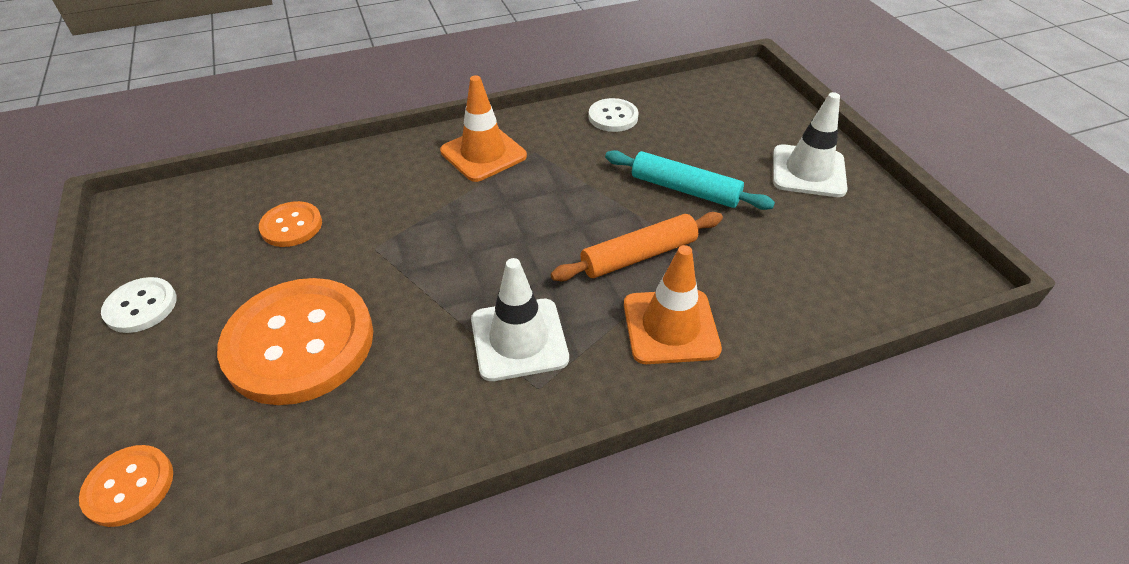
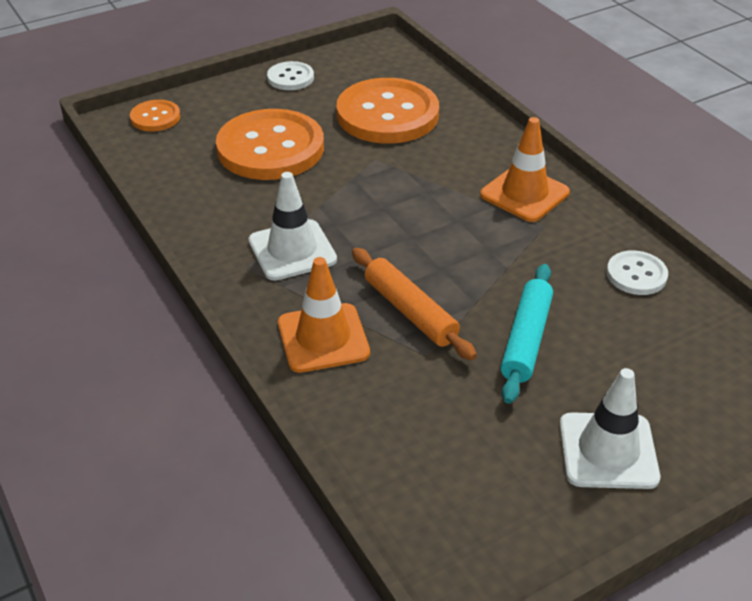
camera: 80 degrees right, 5 degrees down
orange button [259,201,322,247] -> orange button [337,78,439,144], size x2.08

